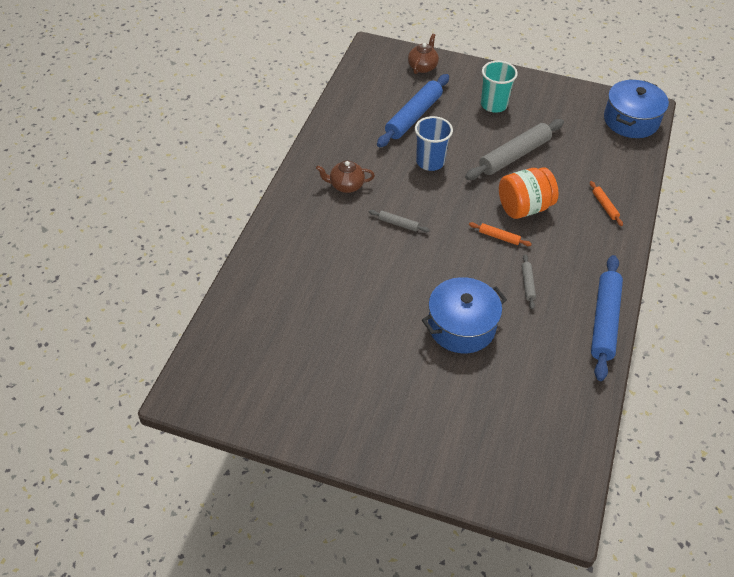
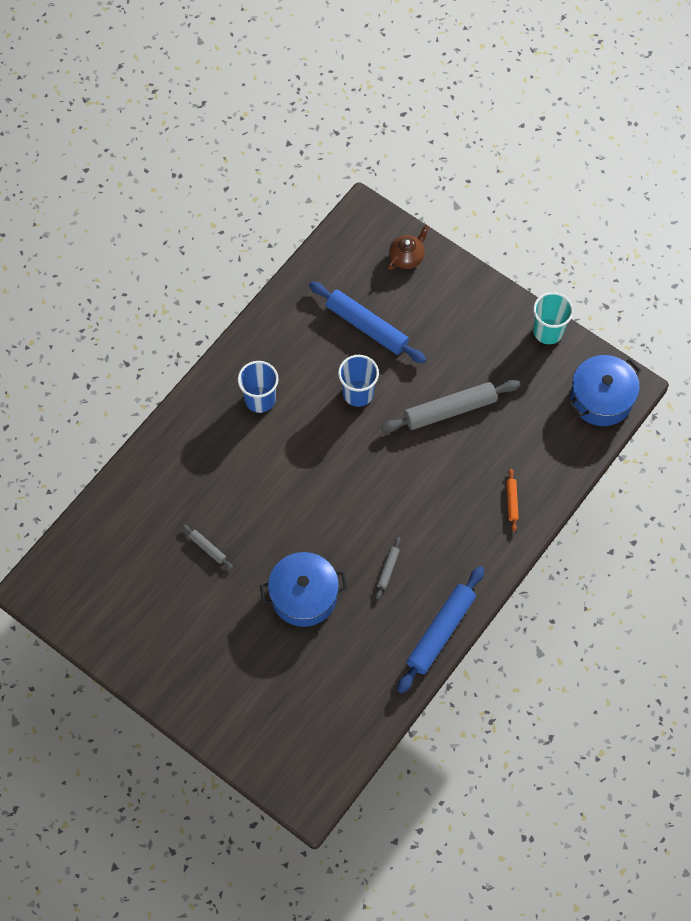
camera: 20 degrees right, 15 degrees up
brown teapot [316,160,375,193] -> blue cup [238,361,279,413]
grey rolling pin [369,210,430,232] -> grey rolling pin moved to [182,525,233,569]
blue rolling pin [377,74,449,147] -> blue rolling pin turned 75 degrees clockwise [309,281,426,363]
orange rolling pin [469,222,532,246] -> none
turquoise cup [481,61,518,113] -> turquoise cup moved to [533,292,574,344]
orange jar [499,167,559,219] -> none

